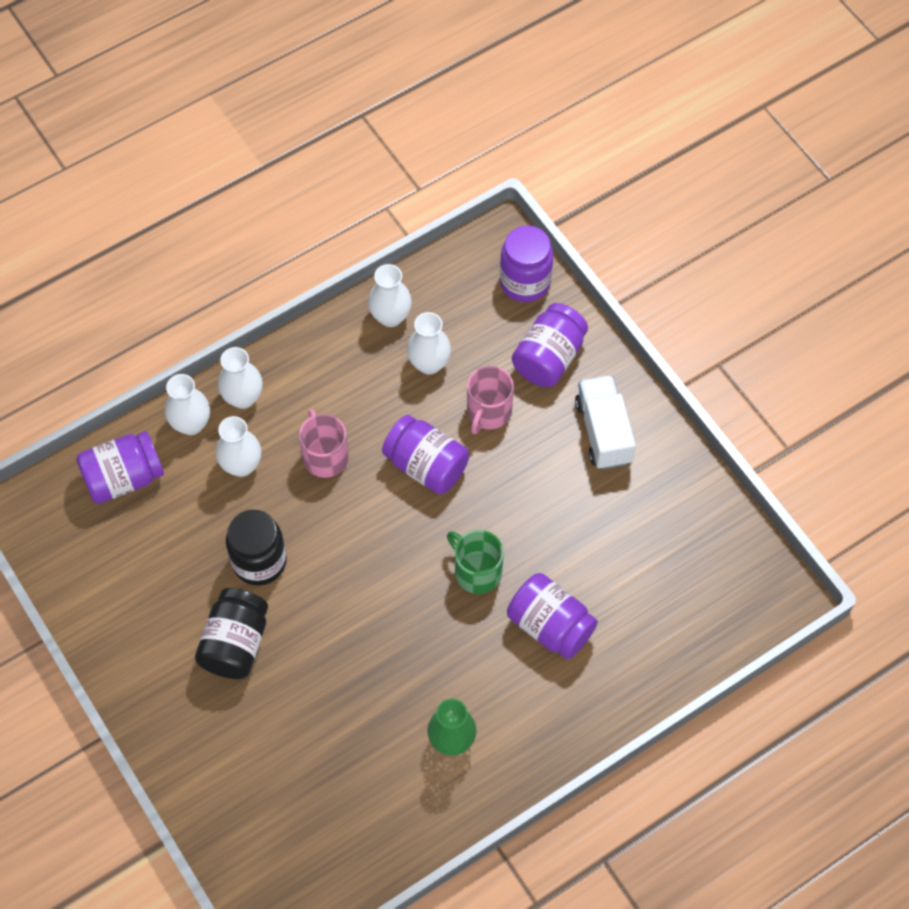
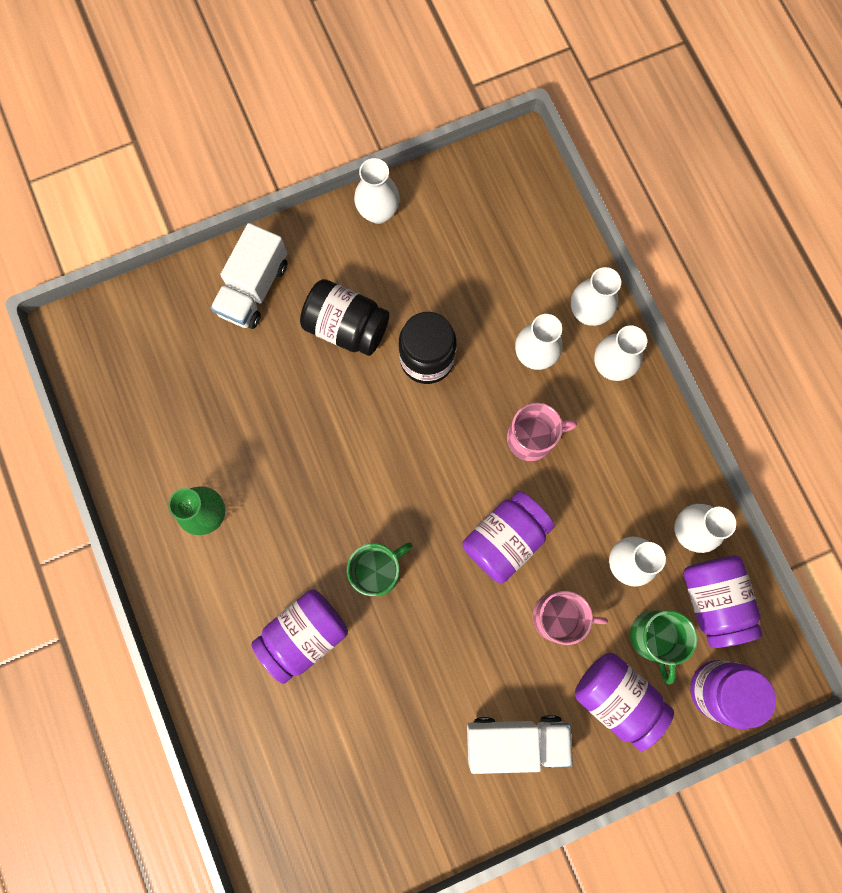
camera: 100 degrees right, 15 degrees up
purple jar [76,431,164,504] -> purple jar moved to [683,555,763,648]
pink mug [467,366,514,434] -> pink mug turned 150 degrees clockwise [533,591,608,645]
none -> white truck [211,223,288,329]
none -> white vase [354,158,400,224]
none -> green mug [630,610,697,685]

